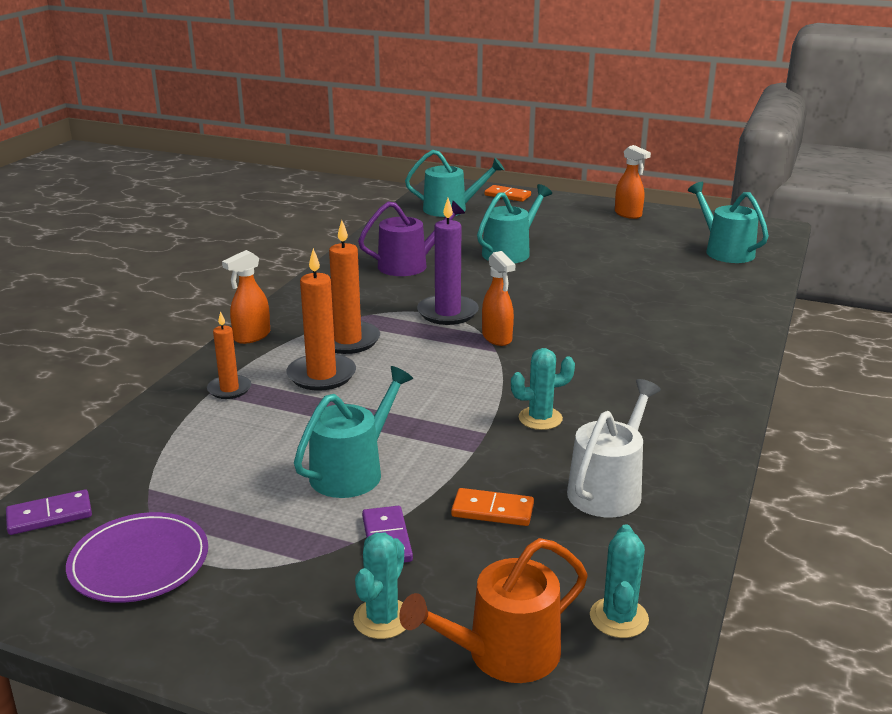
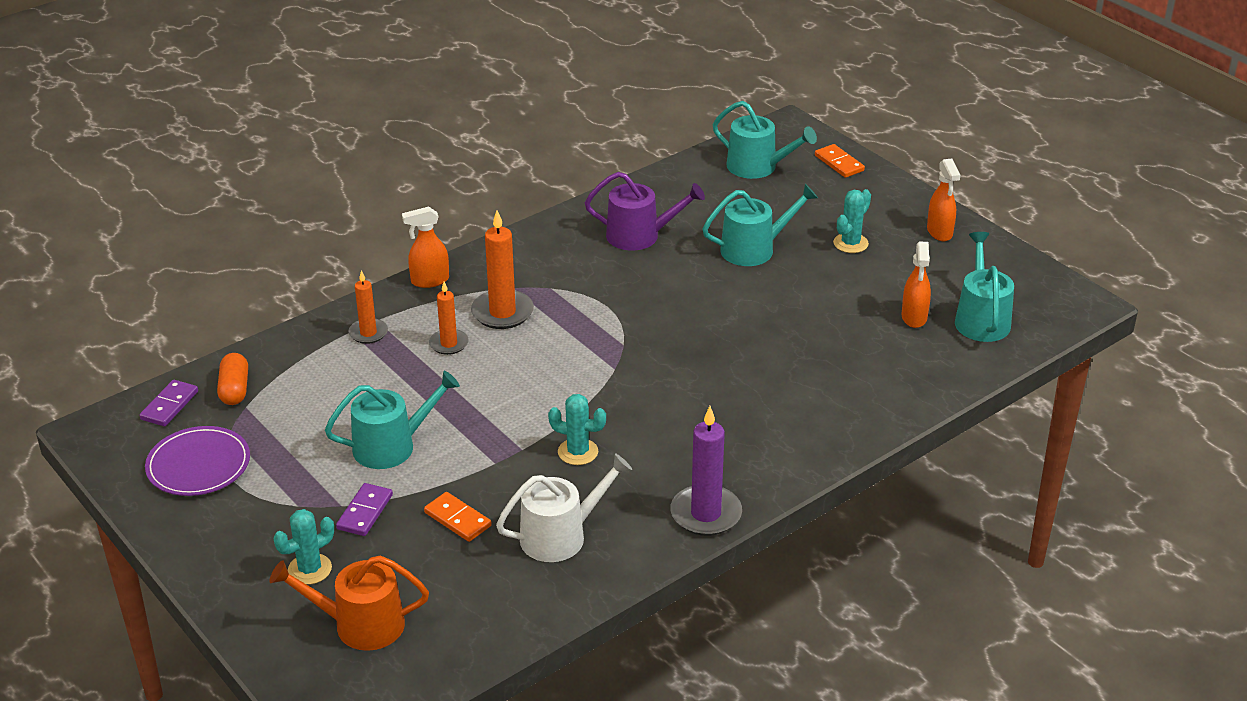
camera: 30 degrees right, 10 degrees up
purple domino [6,490,92,535] -> purple domino turned 75 degrees counterclockwise [139,380,198,426]
orange candle [286,248,356,391] -> orange candle [429,282,469,355], size x0.62
purple candle [417,198,479,325] -> purple candle moved to [670,406,742,536]
orange spray bottle [482,251,515,346] -> orange spray bottle moved to [902,241,931,328]
turquoise cactus [590,524,649,638] -> turquoise cactus moved to [833,189,871,253]
none -> orange capsule [217,353,248,405]

